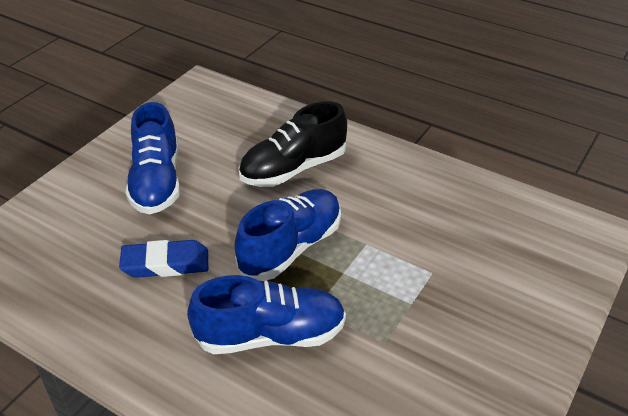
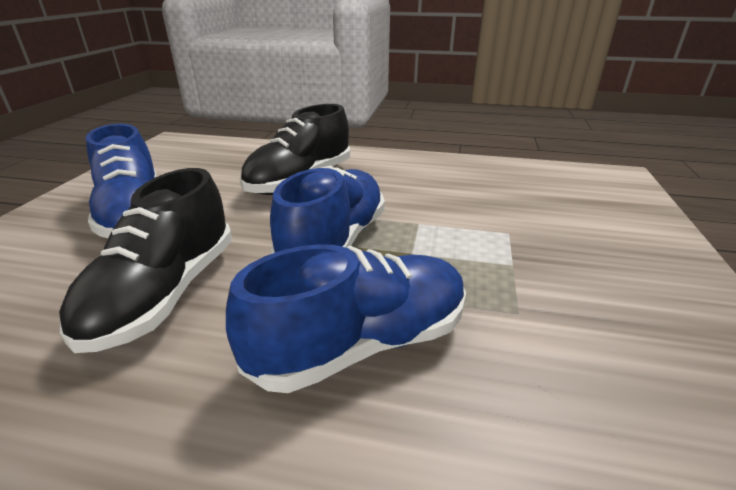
camera: 20 degrees left, 10 degrees down
blue eraser [119,240,208,278] -> black shoe [59,168,232,353]

